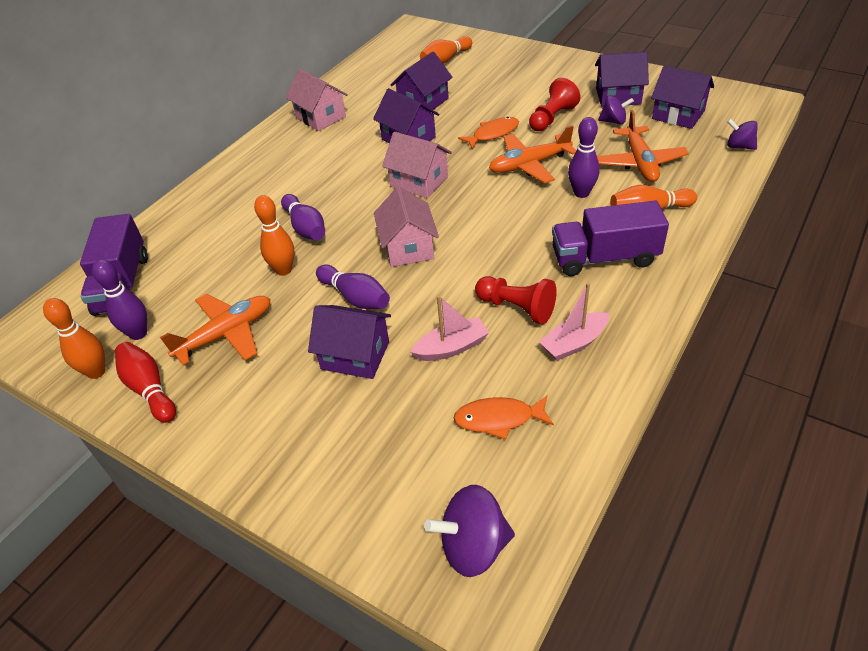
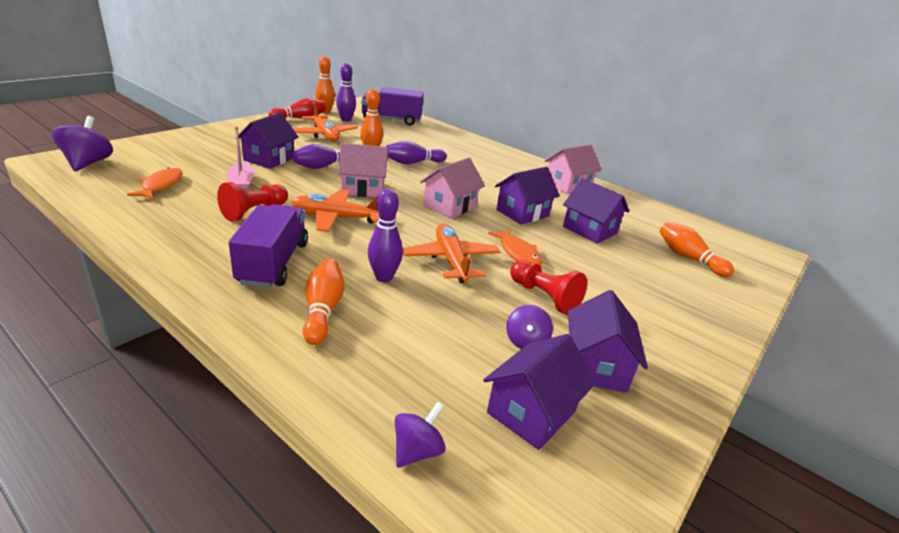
camera: 90 degrees right, 15 degrees down
pink boat [539,283,609,361] -> none
orange plane [597,110,689,182] -> orange plane moved to [291,189,379,232]

